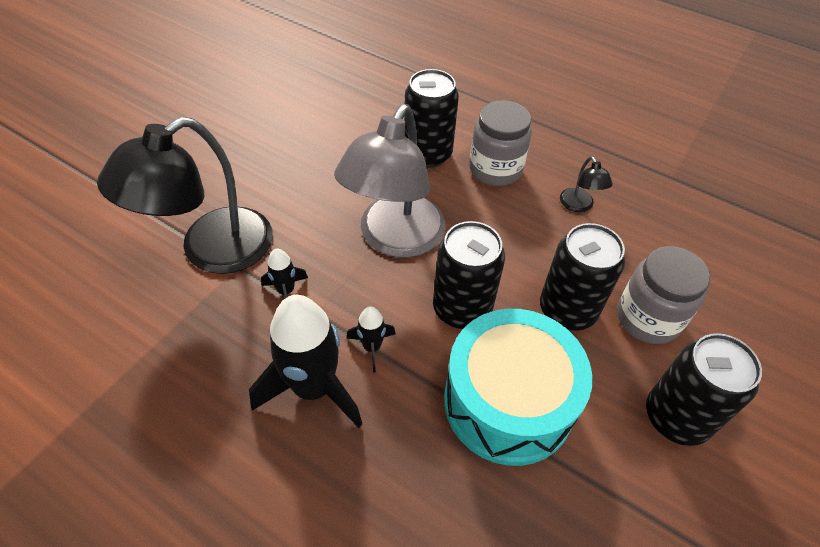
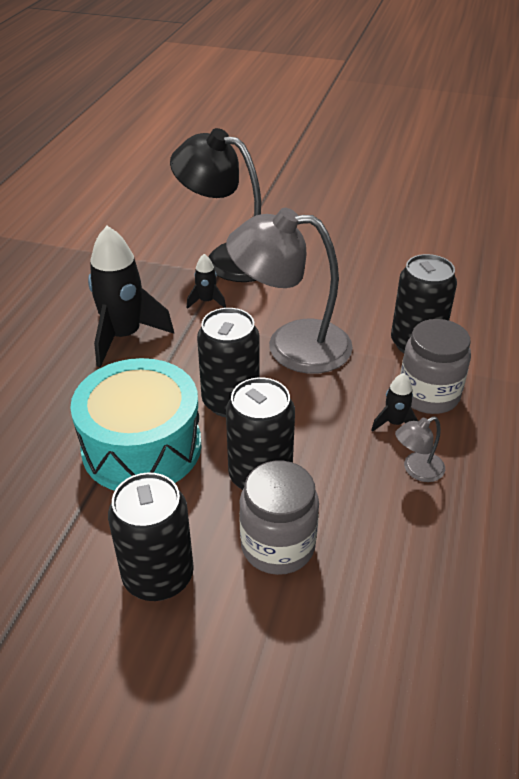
camera: 75 degrees right, 10 degrees down
black rocket [347,307,396,373] -> black rocket moved to [371,373,418,432]
black lamp [560,156,613,212] -> grey lamp [395,417,445,482]

